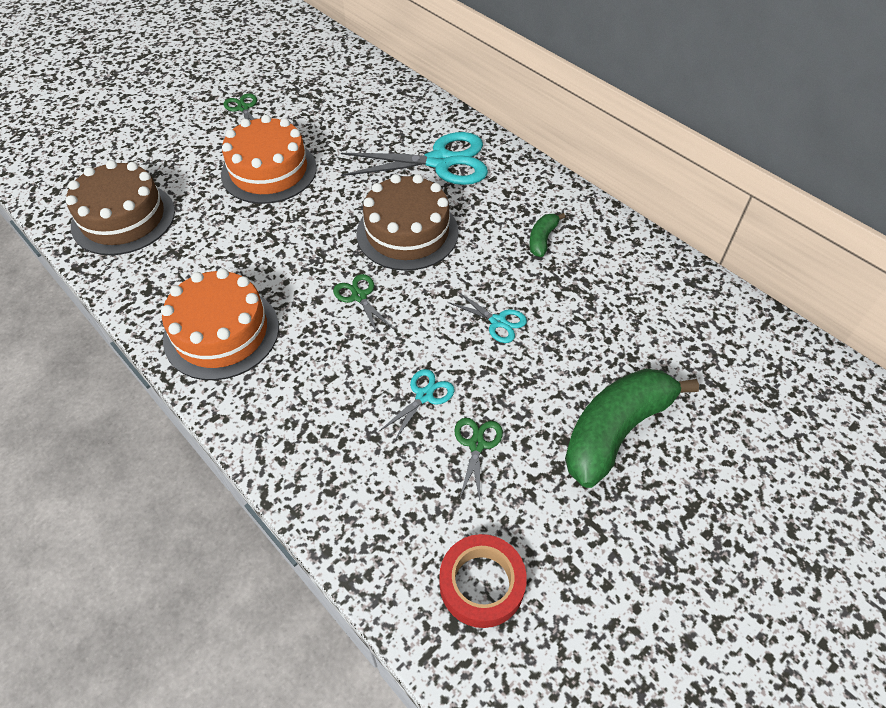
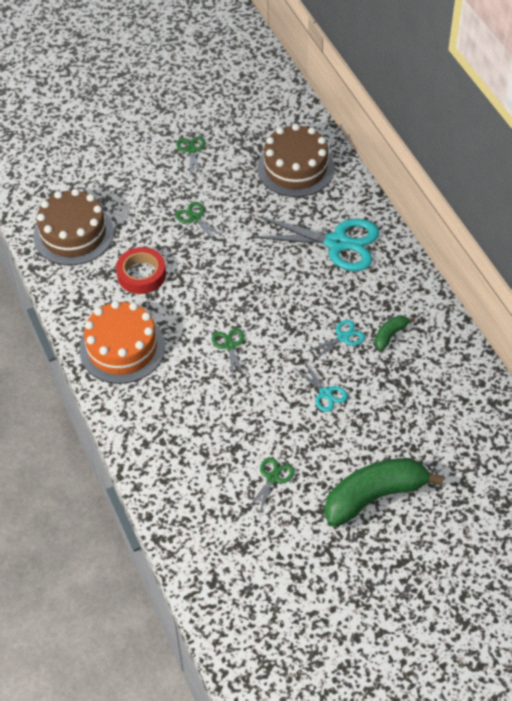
camera: 20 degrees right, 0 degrees up
orange cake [221,115,317,204] -> green scissors [175,202,225,242]
brown cake [357,174,459,271] -> brown cake moved to [257,124,335,197]
turquoise scissors [379,369,454,442] -> turquoise scissors moved to [305,320,365,361]
red tape [439,534,527,628] -> red tape moved to [116,247,166,294]

